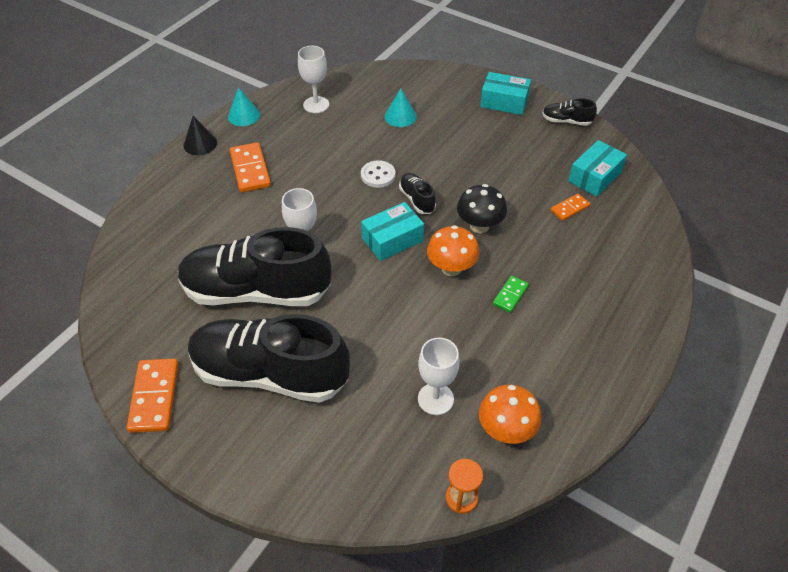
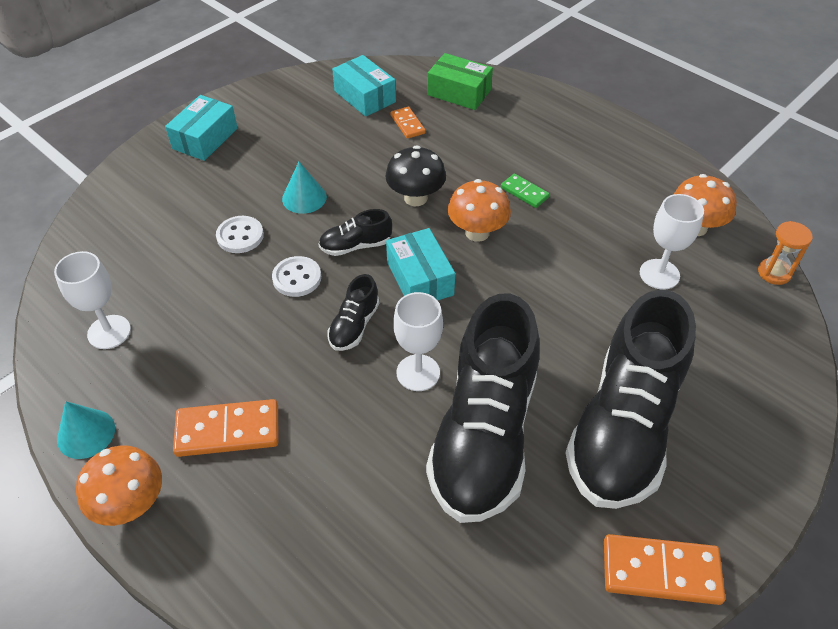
camera: 80 degrees left, 0 degrees up
black cone [184,116,217,155] -> orange mushroom [76,445,162,526]
turquoise cone [385,89,417,127] -> turquoise cone moved to [282,162,327,214]
black shoe [542,98,597,126] -> black shoe moved to [327,274,380,351]
none -> white button [216,216,264,253]
none -> green box [427,53,493,110]

